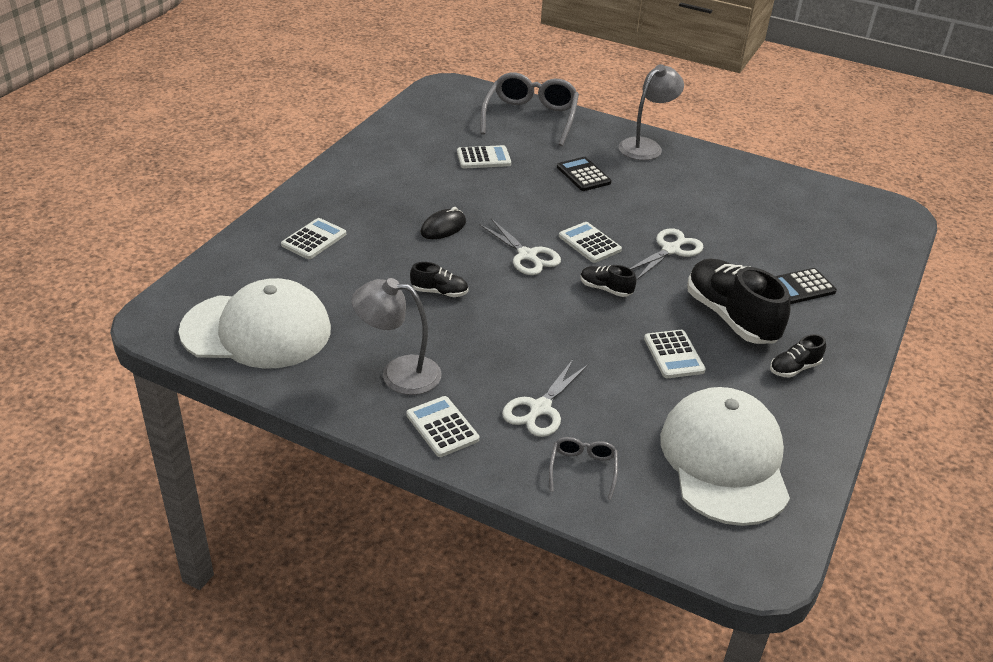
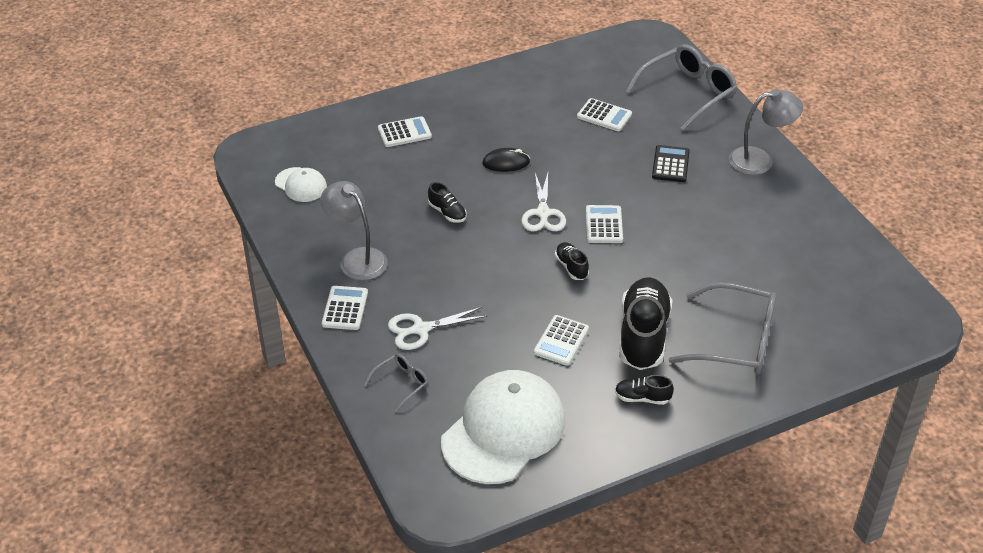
camera: 40 degrees right, 5 degrees up
white cap [179,278,331,369] -> white cap [275,167,327,202], size x0.48
white scissors [630,228,704,280] -> none
black calculator [775,268,837,304] -> grey glasses [668,282,777,374]

